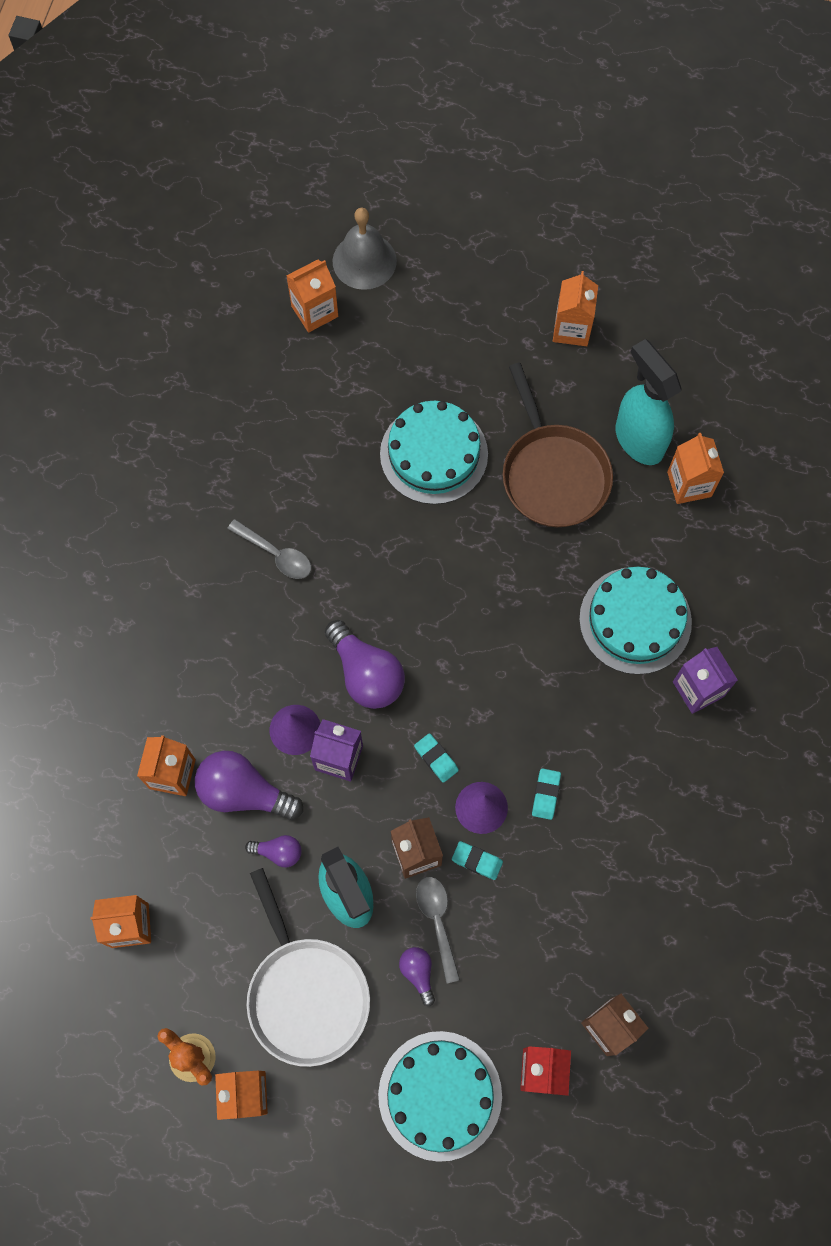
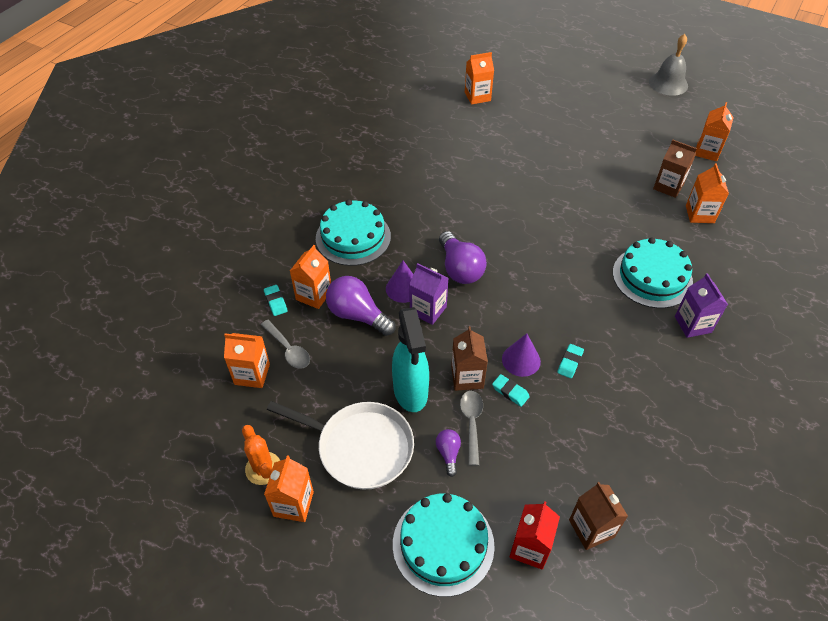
camera: 15 degrees right, 20 degrees down
grey spoon [227,519,311,579] -> grey spoon moved to [261,320,310,369]
purple light bulb [245,835,302,868] -> none
white pan [247,868,370,1067] -> white pan turned 60 degrees counterclockwise [267,401,414,489]
grey bell [332,208,397,290] -> grey bell moved to [649,34,688,96]
turquoise cake [380,401,488,504] -> turquoise cake moved to [316,199,391,266]
turquoise eraser [414,733,459,783] -> turquoise eraser moved to [264,285,288,316]
brown pan [503,363,613,527] -> none
orange carton [553,271,598,346] -> orange carton moved to [695,102,734,161]
turquoise spray bottle [615,339,681,465] -> brown carton [653,140,697,198]

